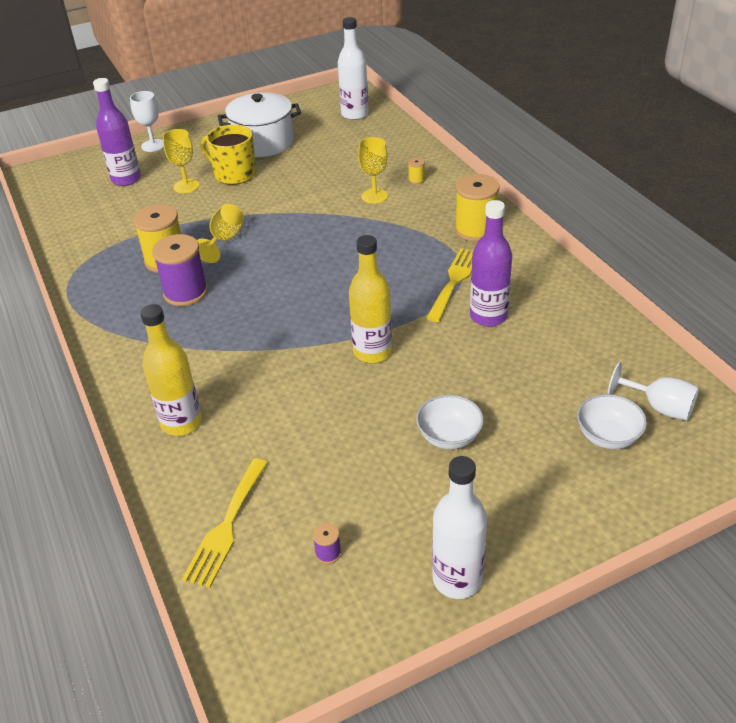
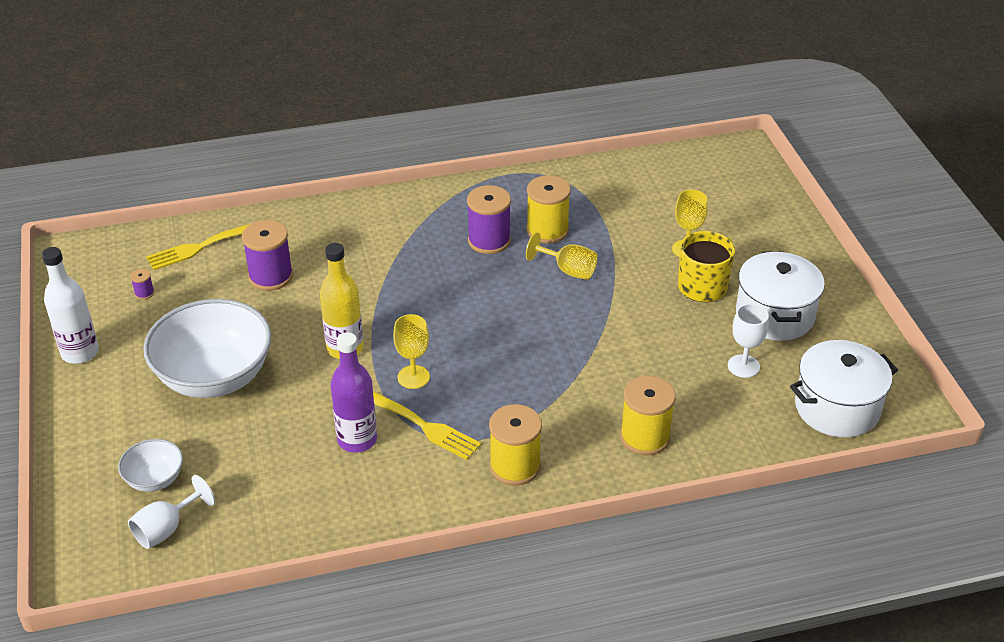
camera: 100 degrees right, 0 degrees up
purple bottle [93,78,141,186] -> none
white goblet [130,91,164,152] -> white goblet moved to [728,304,769,378]
yellow bottle [140,304,202,436] -> none
yellow fork [182,459,268,588] -> yellow fork turned 60 degrees counterclockwise [146,224,250,270]
white bottle [338,17,369,120] -> white pot [790,340,898,437]
yellow goblet [358,137,388,204] -> yellow goblet moved to [393,314,430,389]
yellow spool [408,157,425,184] -> yellow spool [620,376,676,455], size x2.32
white bowl [416,395,484,449] -> white bowl [143,299,272,398], size x2.11
none -> purple spool [242,220,293,291]

